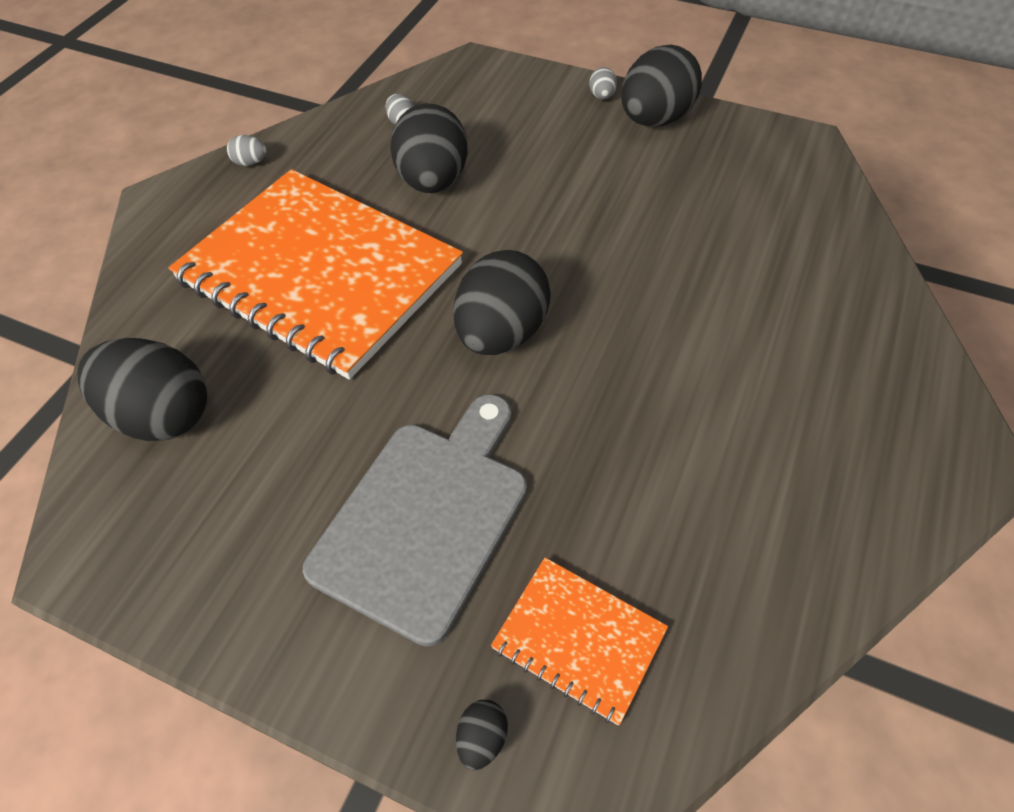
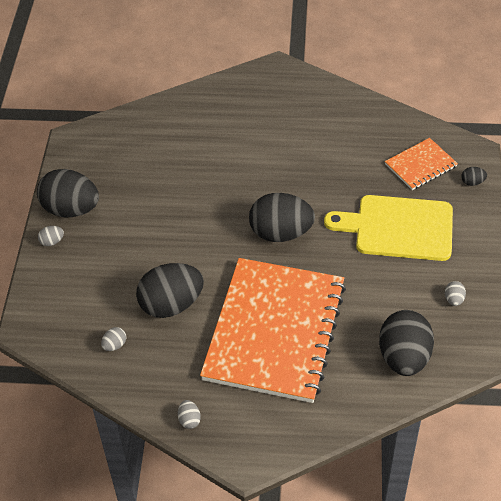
camera: 110 degrees left, 5 degrees down
grey cutting board [303,394,527,646] -> yellow cutting board [324,195,453,261]
orange notebook [491,558,668,725] -> orange notebook turned 45 degrees clockwise [385,138,458,190]
none -> grey egg [445,281,466,306]

